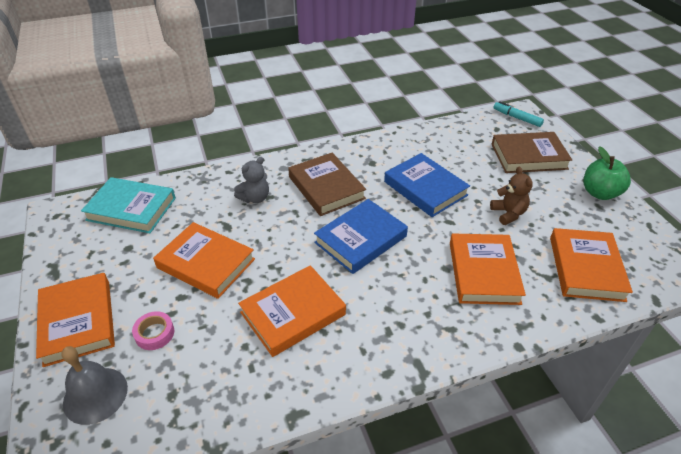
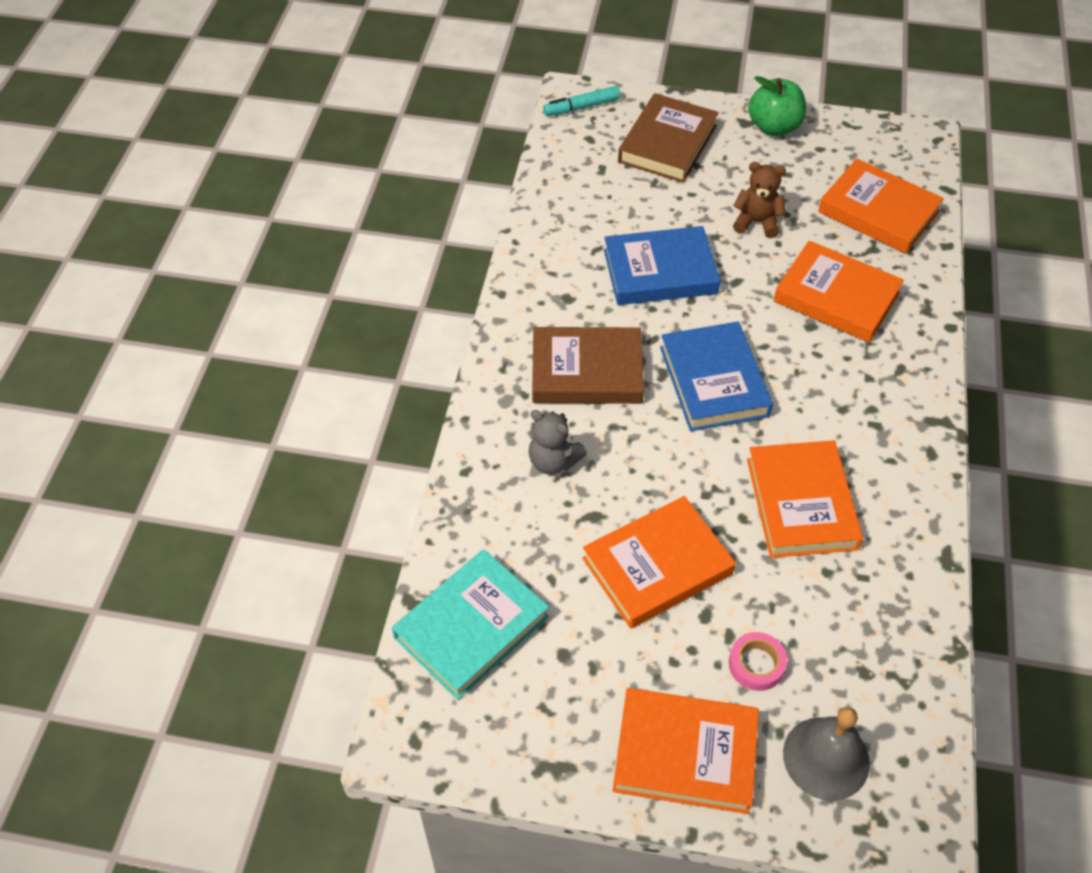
camera: 60 degrees left, 10 degrees up
grey teddy bear [234,157,269,203] -> grey teddy bear turned 135 degrees clockwise [529,410,587,474]

